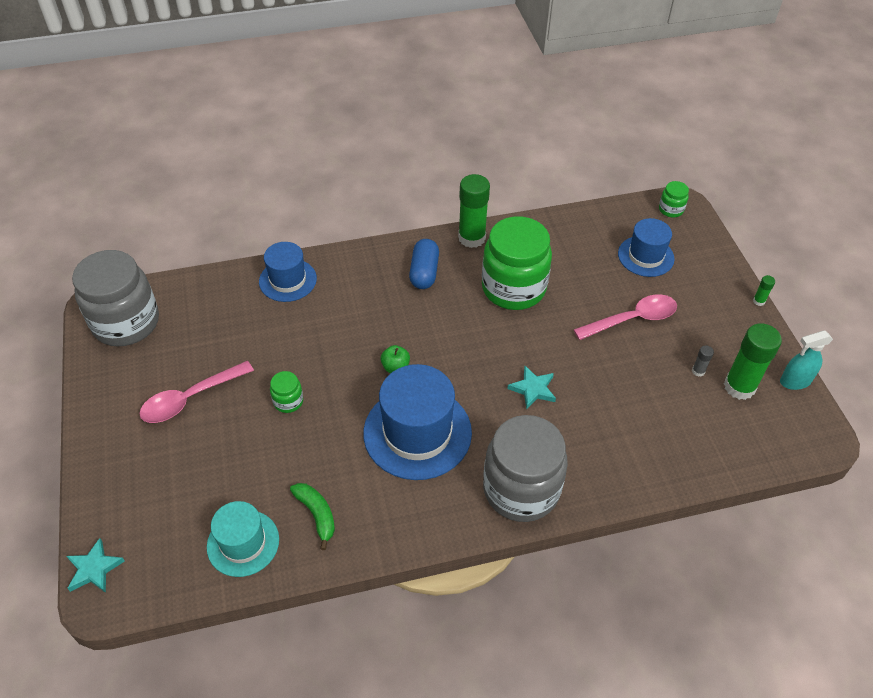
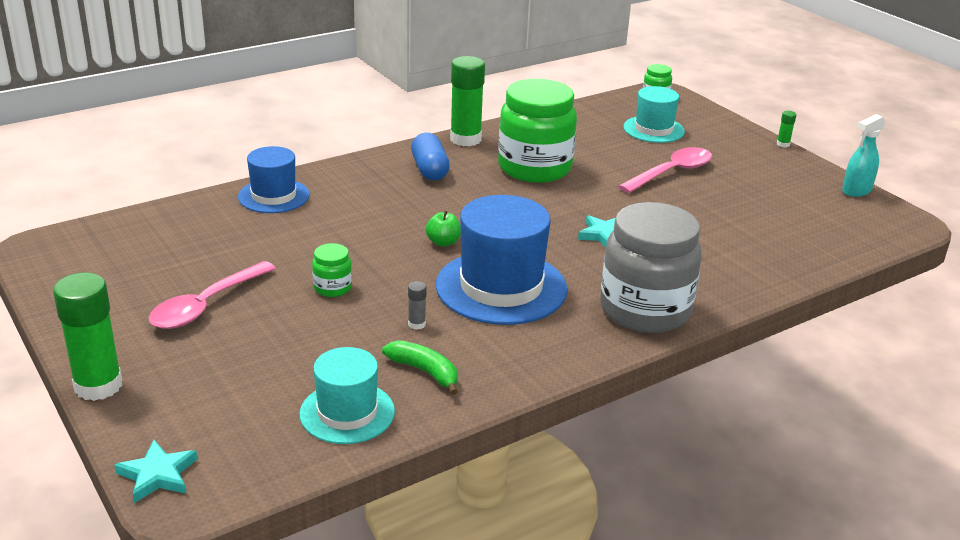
camera: 20 degrees left, 20 degrees down
grey jar [72,250,159,347] -> none
blue hat [618,218,675,277] -> turquoise hat [623,86,685,143]
grey glue stick [692,345,714,377] -> grey glue stick moved to [408,281,427,330]
green glue stick [724,323,782,400] -> green glue stick moved to [53,273,122,401]

